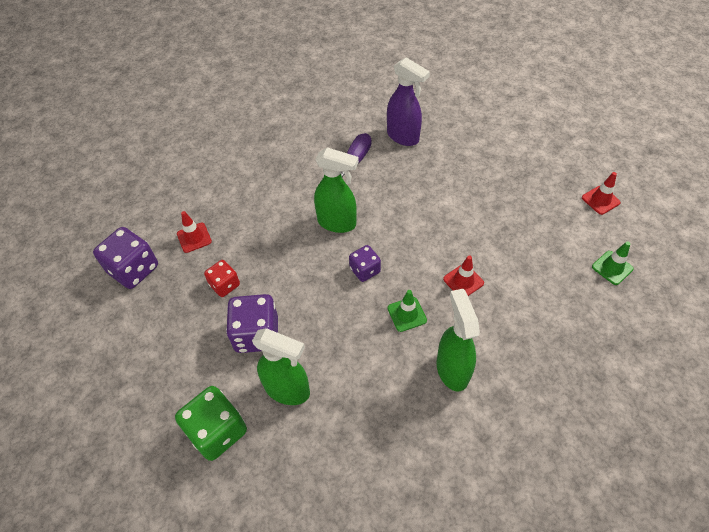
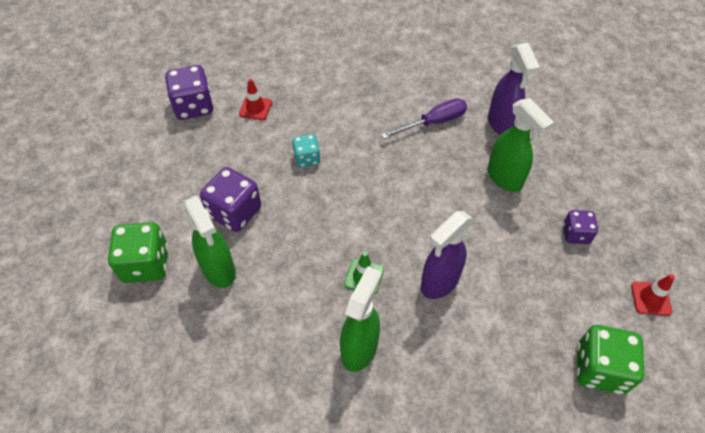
camera: 35 degrees right, 0 degrees up
red dice [204,260,240,297] -> none
green spray bottle [314,147,359,233] -> green spray bottle moved to [488,98,554,192]
purple dice [349,245,381,282] -> purple dice moved to [563,210,598,244]
red traffic cone [443,255,484,296] -> purple spray bottle [421,211,473,299]
green traffic cone [592,241,634,285] -> green dice [576,325,644,394]
none -> turquoise dice [292,134,320,167]

